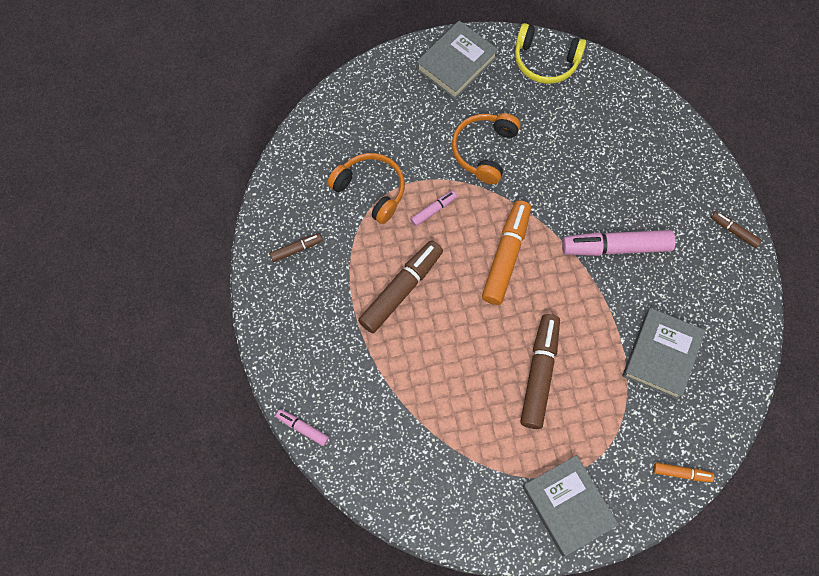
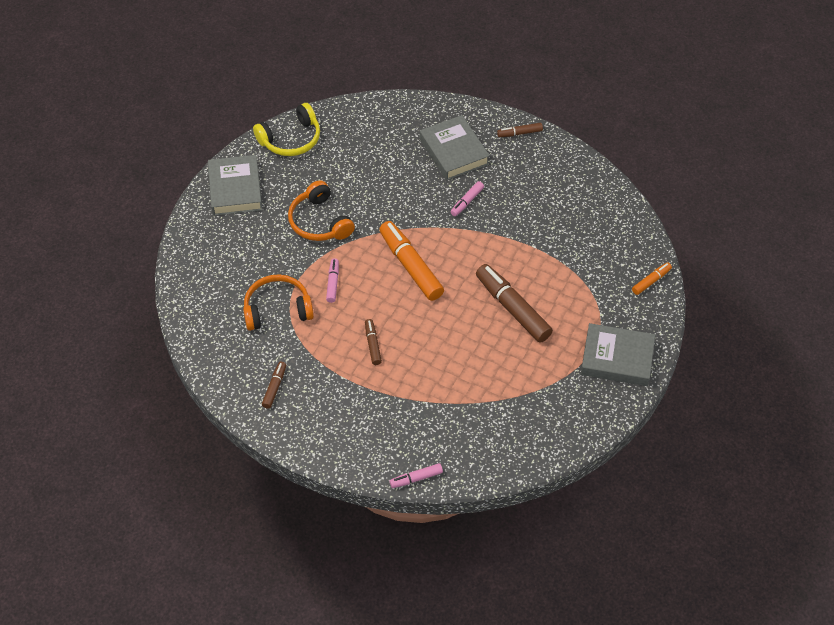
camera: 50 degrees left, 15 degrees down
brown marker [358,240,443,333] -> brown marker [365,319,382,365], size x0.49
pink marker [562,230,676,256] -> pink marker [451,181,484,216], size x0.49
grey book [622,308,706,400] -> grey book moved to [420,115,490,181]

